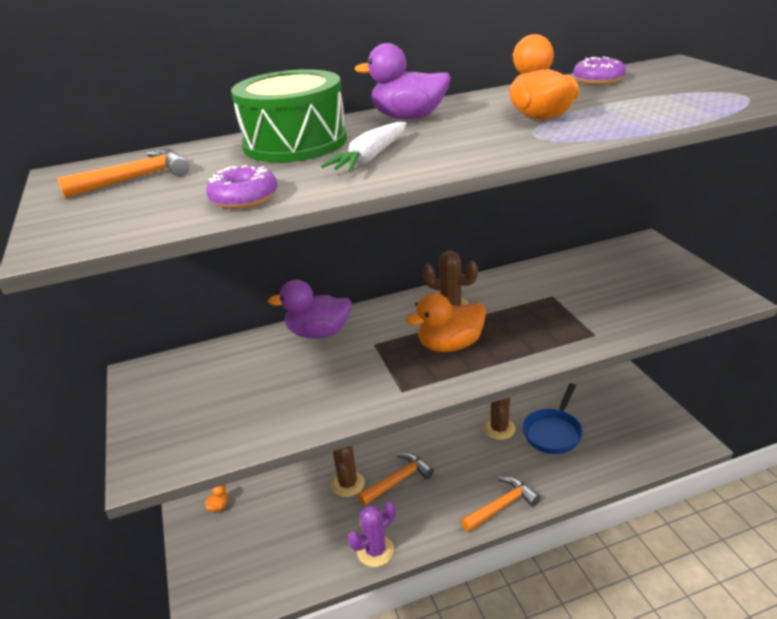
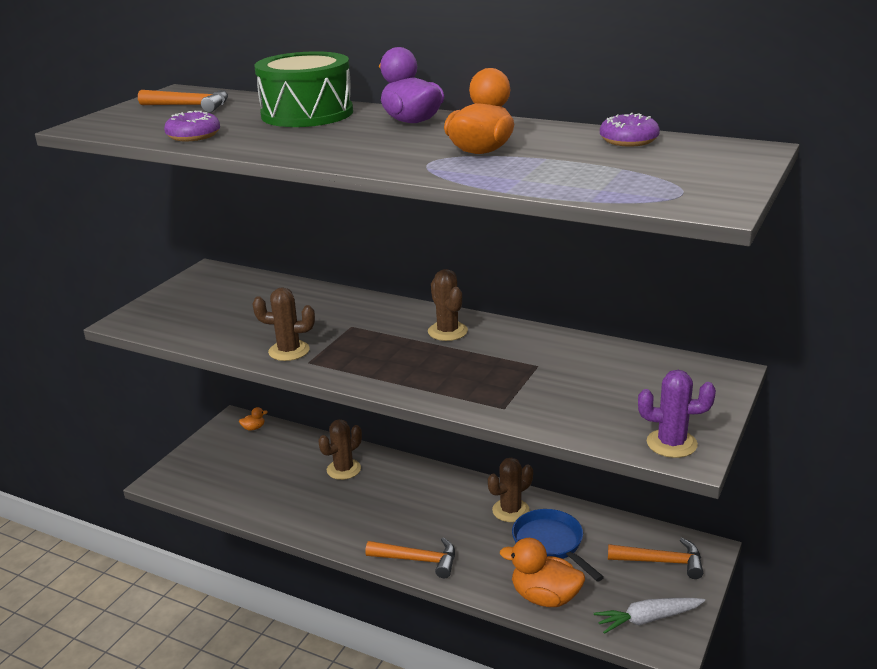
camera: 45 degrees right, 5 degrees down
purple duck [268,280,352,338] -> none
white carrot [321,122,406,172] -> white carrot moved to [594,598,705,634]
purple cactus [348,501,395,567] -> purple cactus moved to [638,370,716,458]
orange hammer [358,453,434,505] -> orange hammer moved to [608,538,703,579]
orange duck [406,293,486,352] -> orange duck moved to [500,538,585,607]
blue pan [523,383,583,454] -> blue pan turned 75 degrees clockwise [512,509,604,581]
none -> brown cactus [252,287,315,361]

